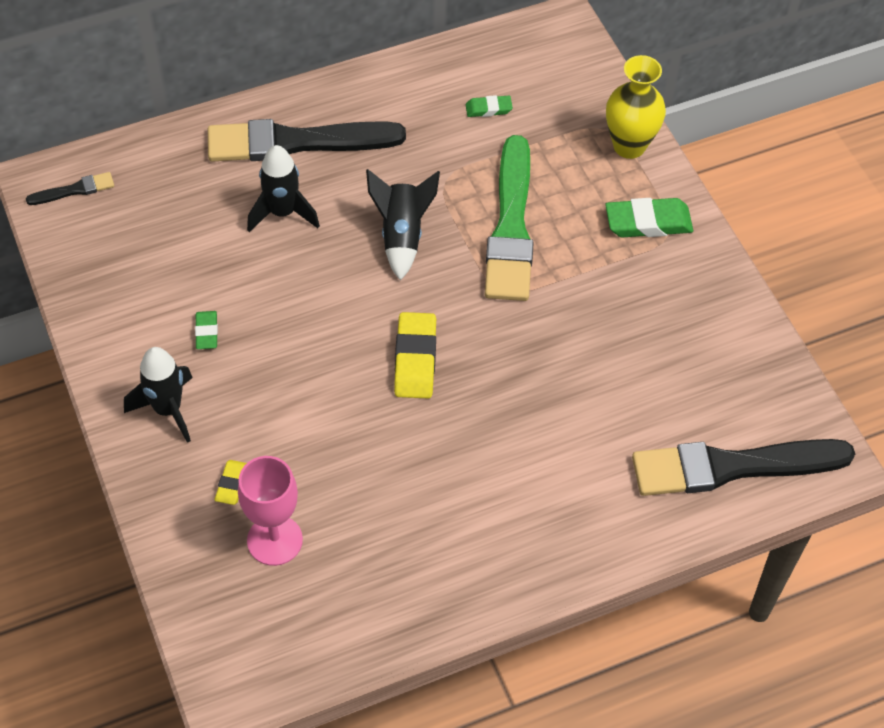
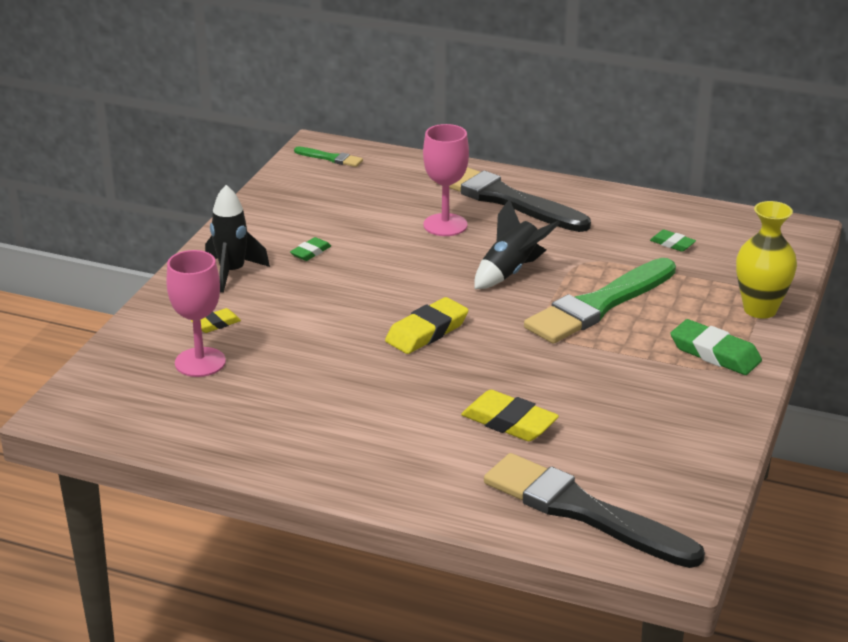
camera: 45 degrees right, 25 degrees down
black brush [26,172,114,205] -> green brush [294,146,363,167]
black rocket [247,145,320,232] -> pink goblet [423,124,469,236]
none -> yellow eraser [461,390,559,441]

